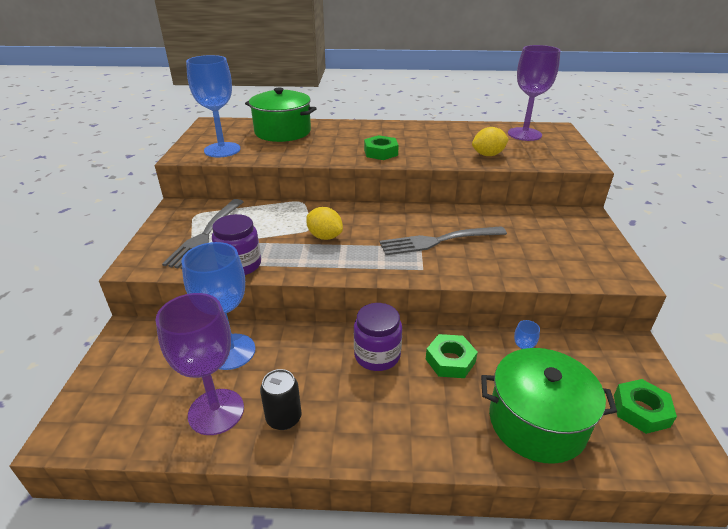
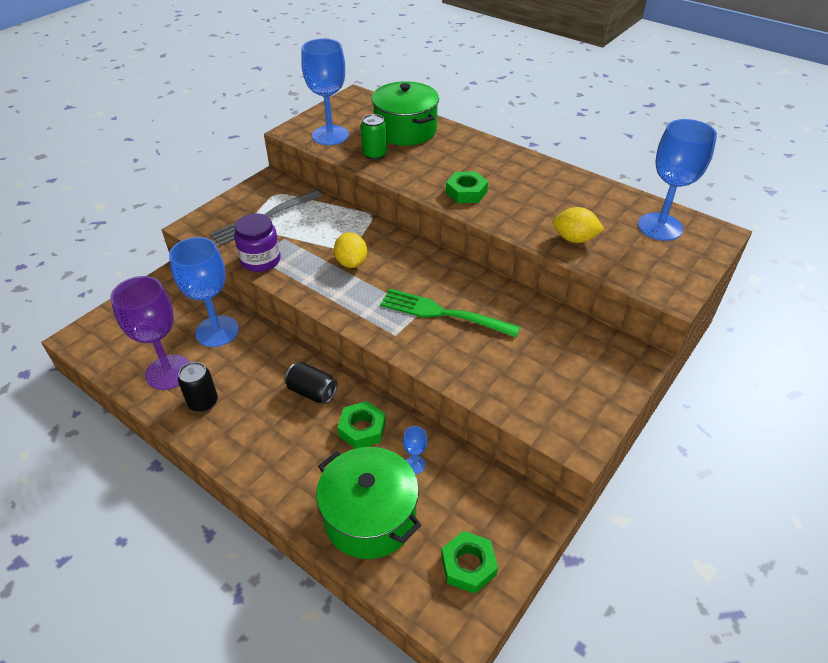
camera: 35 degrees right, 10 degrees up
purple jar [354,303,402,371] -> black can [285,362,338,404]
grey fork [380,226,507,255] -> green fork [380,289,520,338]
purple goblet [508,45,561,141] -> blue goblet [638,119,717,241]
none -> green can [361,114,387,160]

